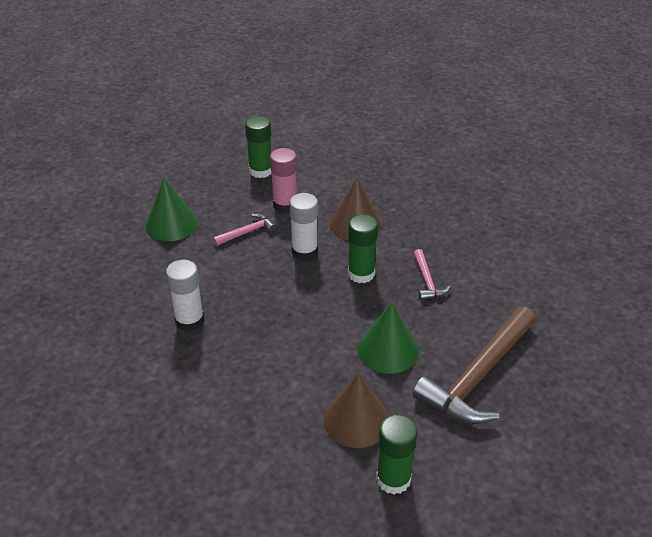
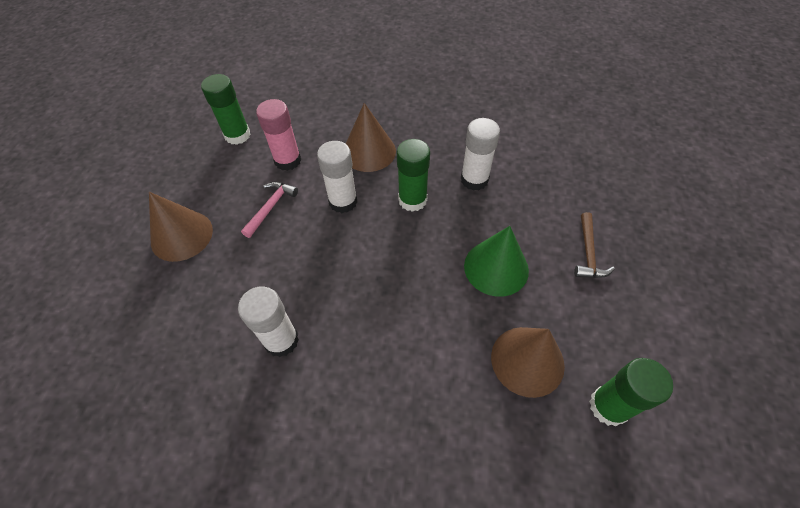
camera: 30 degrees left, 15 degrees up
green cone [145,178,198,241] -> brown cone [149,192,213,262]
brown hammer [412,306,536,424] -> brown hammer [574,212,615,278], size x0.46
pink hammer [414,249,451,300] -> white glue stick [461,118,500,191]

